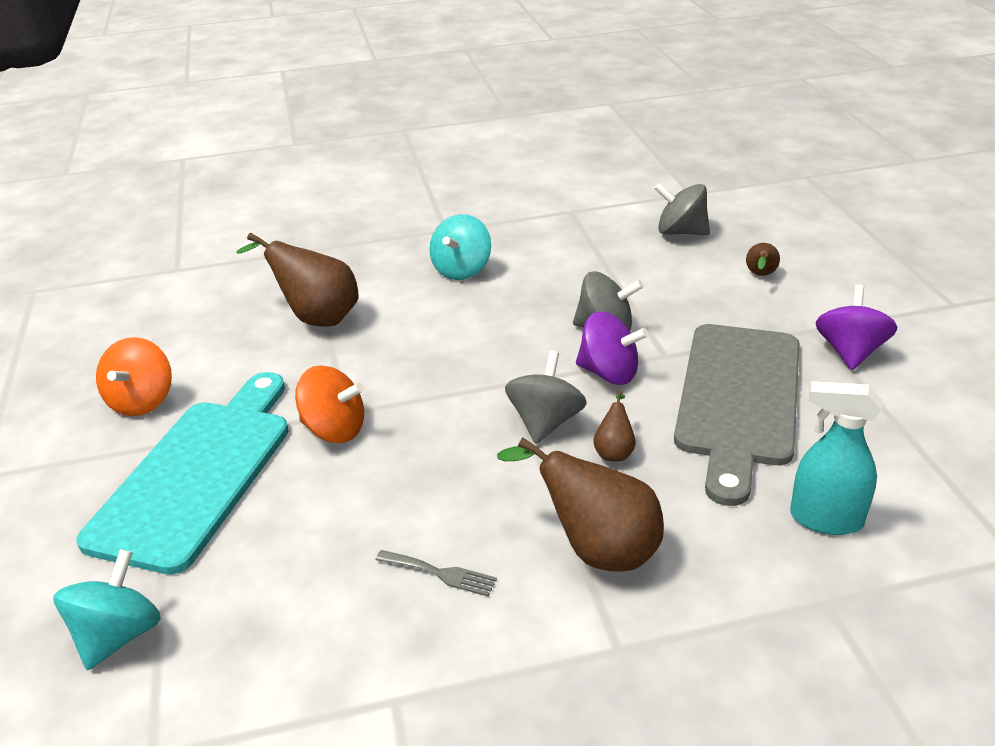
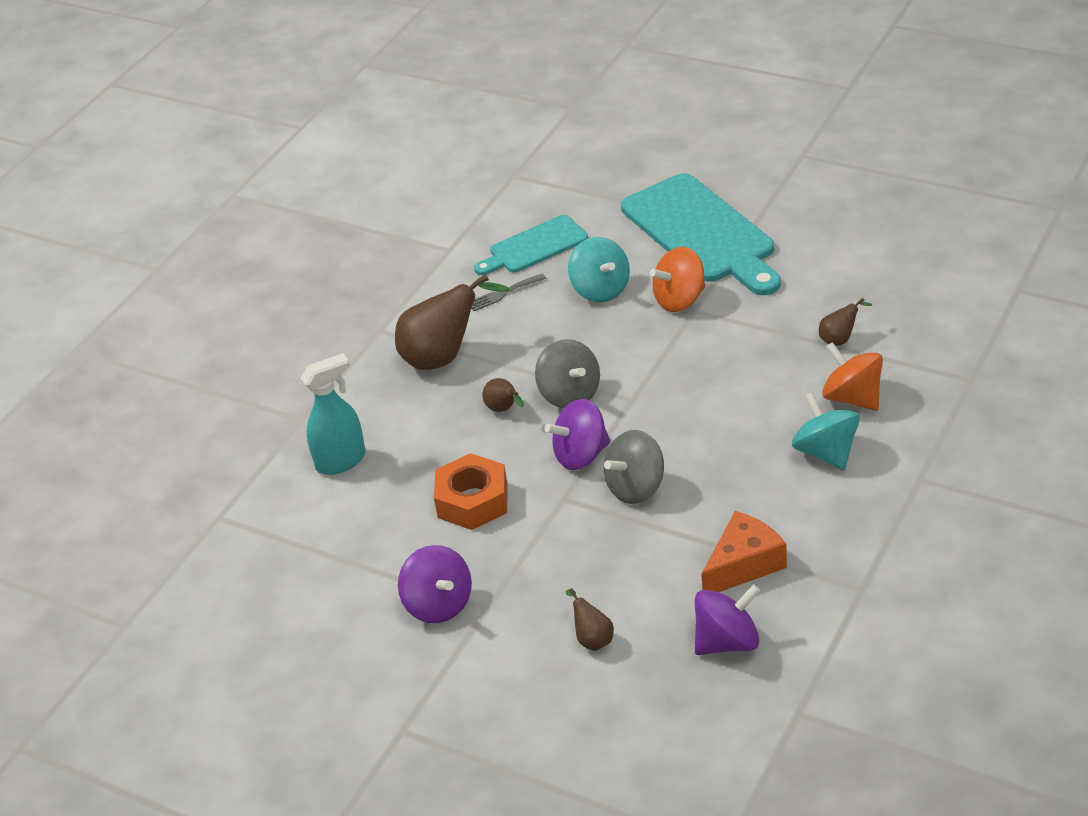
camera: 135 degrees right, 5 degrees up
turquoise spinning top [53,549,161,670] -> turquoise spinning top moved to [568,237,630,302]
orange spinning top [96,337,172,416] -> orange spinning top moved to [822,342,883,411]
brown pear [236,233,359,327] -> brown pear [819,298,872,346], size x0.48
grey spinning top [654,183,710,235] -> purple spinning top [695,584,760,655]
grey cutting board [674,324,800,506] -> orange nut [434,453,508,530]
none -> turquoise cutting board [474,215,588,275]
none -> orange cheese [701,511,787,592]

